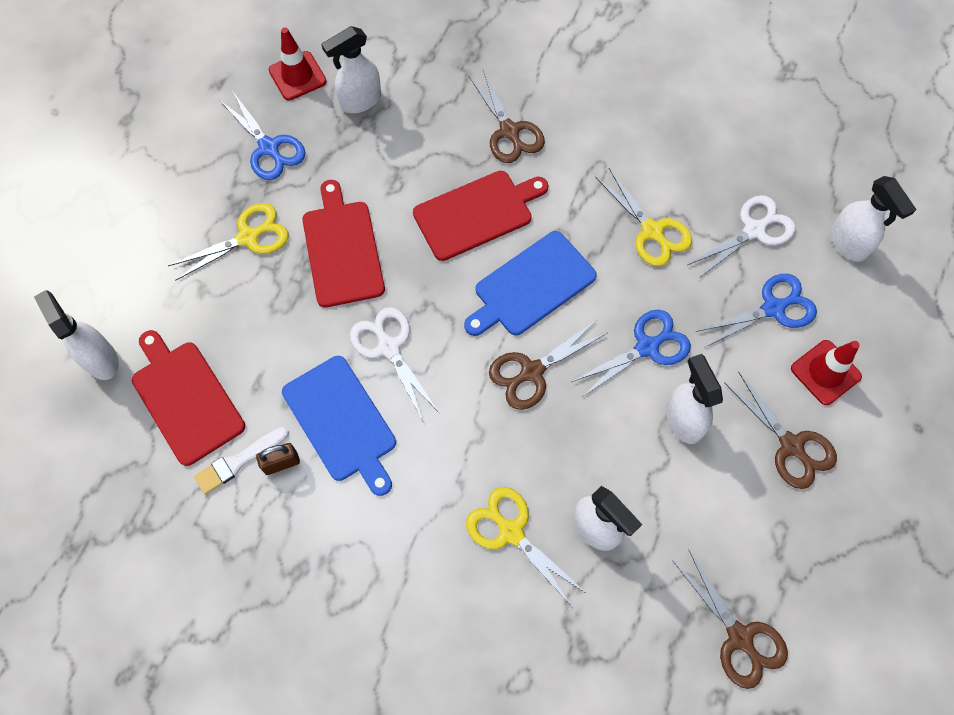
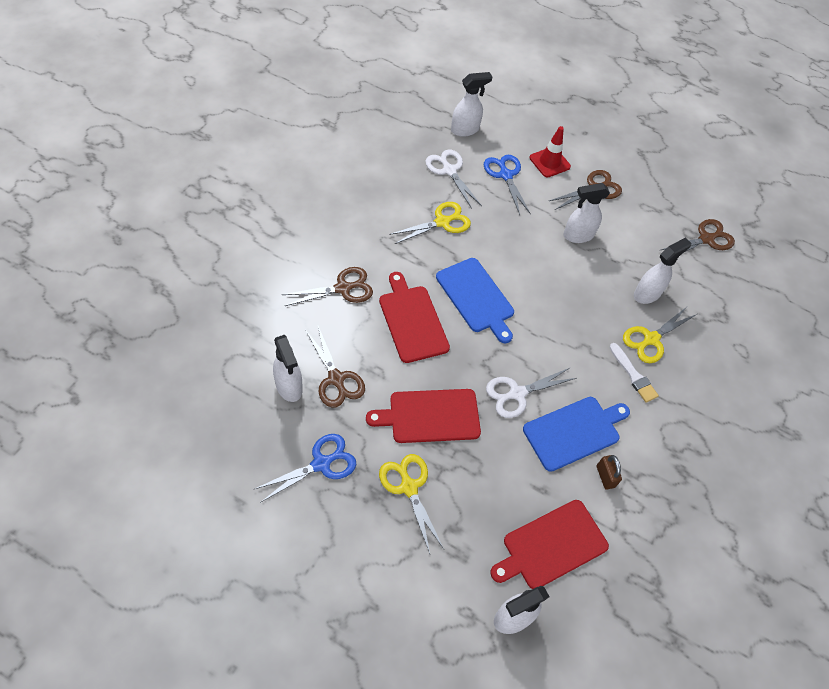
camera: 90 degrees left, 10 degrees down
white brush [194,427,289,495] -> white brush moved to [609,343,659,403]
red traffic cone [269,27,327,101] -> none
brown scissors [489,321,607,410] -> brown scissors moved to [306,326,365,407]
blue scissors [572,310,691,397] -> none

